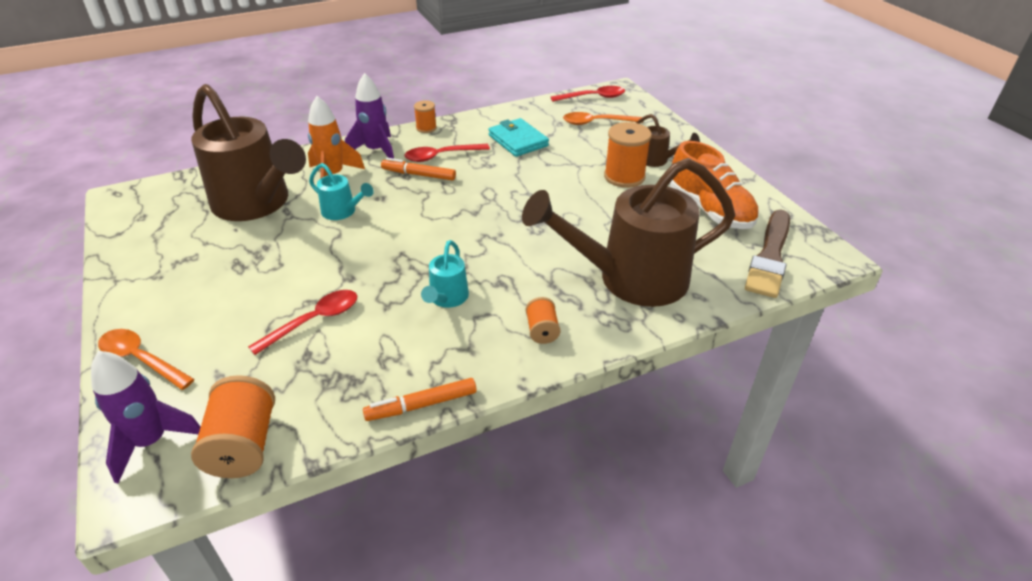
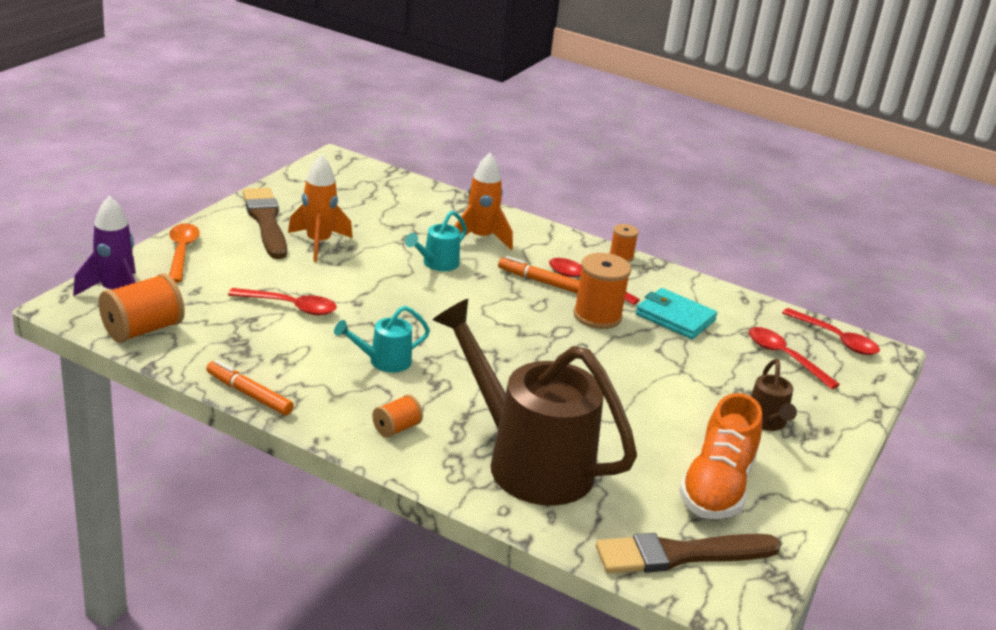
camera: 50 degrees right, 10 degrees down
brown watering can [191,84,306,221] -> none
turquoise watering can [309,163,374,220] -> turquoise watering can turned 45 degrees clockwise [405,211,467,271]
purple rocket [345,73,394,159] -> none
orange marker [381,158,456,181] -> orange marker turned 45 degrees counterclockwise [498,256,580,294]
turquoise wallet [488,118,549,157] -> turquoise wallet turned 75 degrees counterclockwise [636,288,717,339]
orange spoon [563,112,643,125] -> red spoon [749,327,840,389]
orange spool [604,122,652,188] -> orange spool moved to [574,253,631,329]
none -> brown brush [243,188,287,259]
none -> orange rocket [288,154,353,262]

